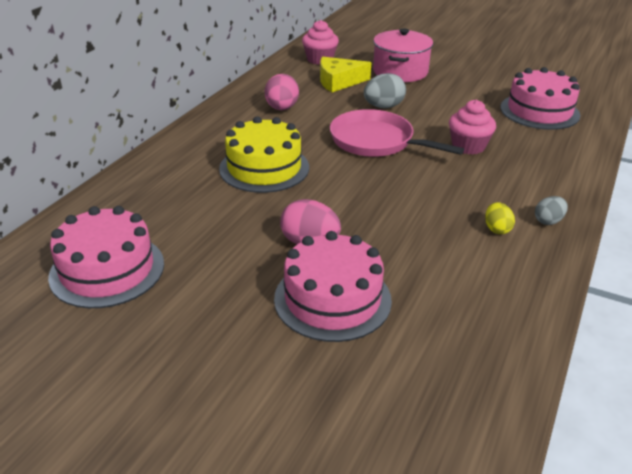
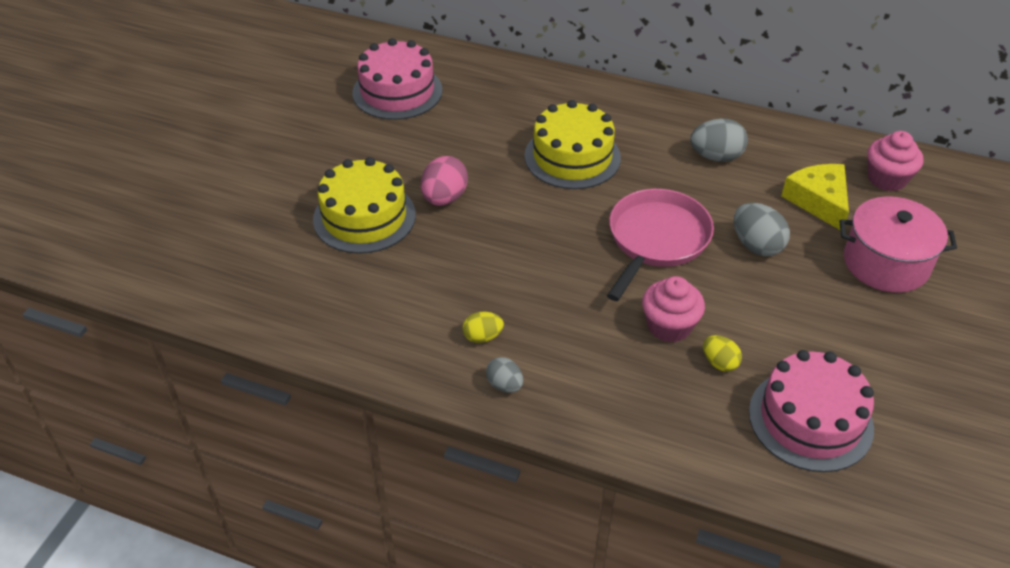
camera: 85 degrees right, 10 degrees up
pink egg [265,74,299,110] -> grey egg [690,118,748,162]
pink cake [274,231,392,342] -> yellow cake [313,157,416,254]
none -> yellow egg [703,335,742,372]

